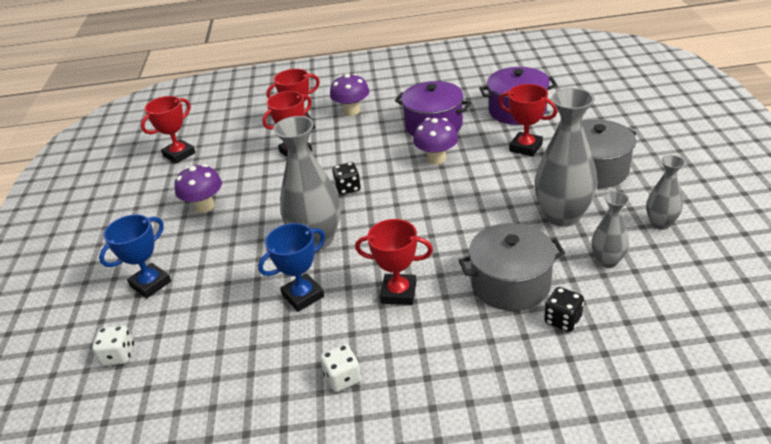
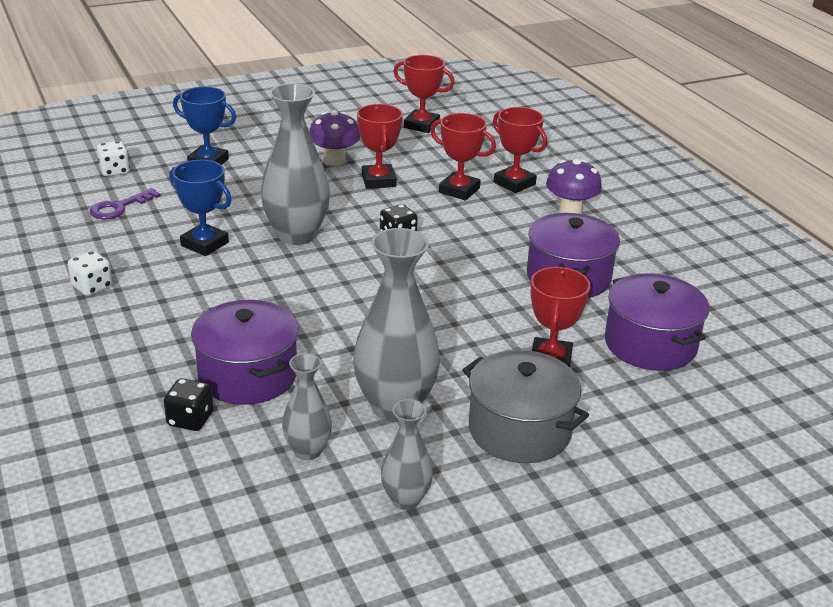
camera: 65 degrees right, 5 degrees down
red trophy [355,219,433,305] -> red trophy moved to [357,104,403,189]
purple mushroom [413,118,458,164] -> none
grey pot [459,223,565,311] -> purple pot [191,300,299,405]
none -> purple key [90,188,161,219]

